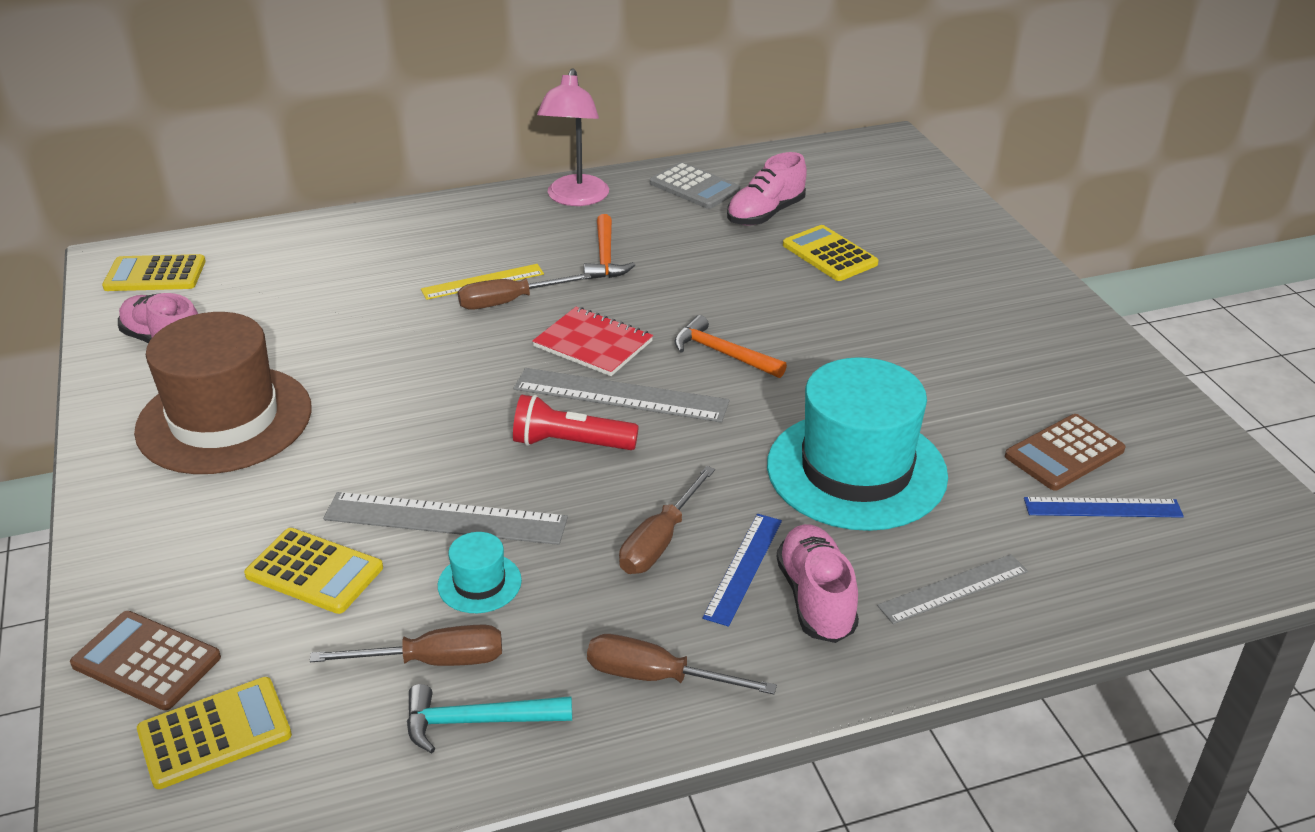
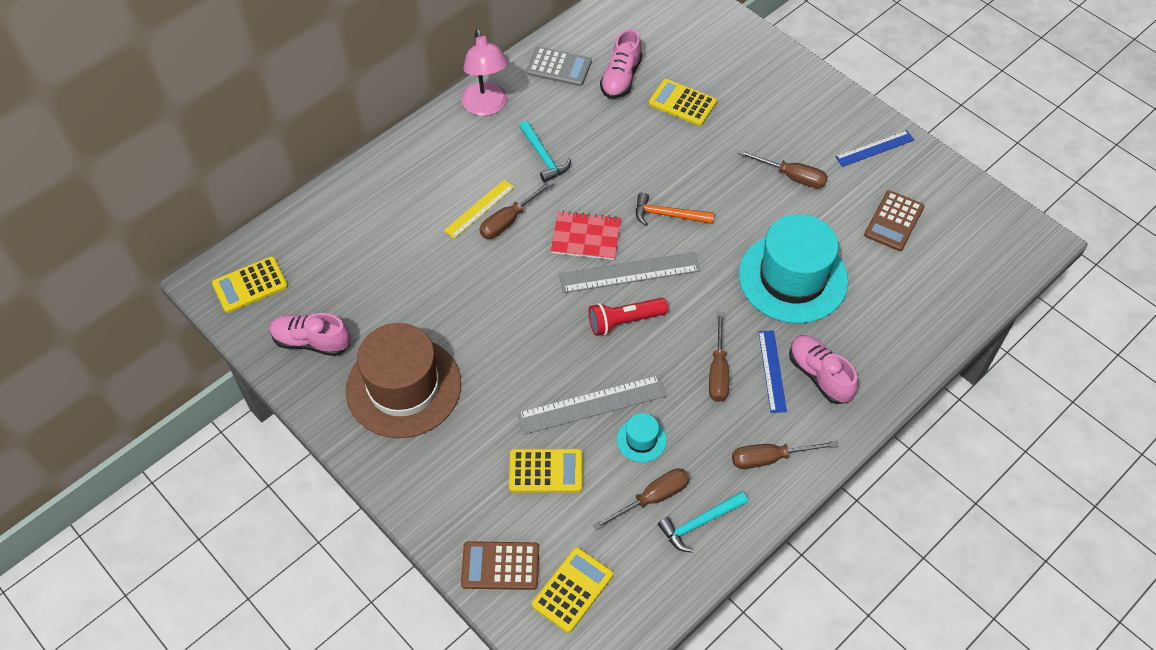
camera: 25 degrees left, 20 degrees up
orange hammer [584,214,635,279] -> turquoise hammer [519,120,571,183]
grey ruler [877,554,1028,624] -> none
blue ruler [1024,497,1184,518] -> blue ruler moved to [835,130,914,167]
none -> brown screwdriver [738,150,828,188]

